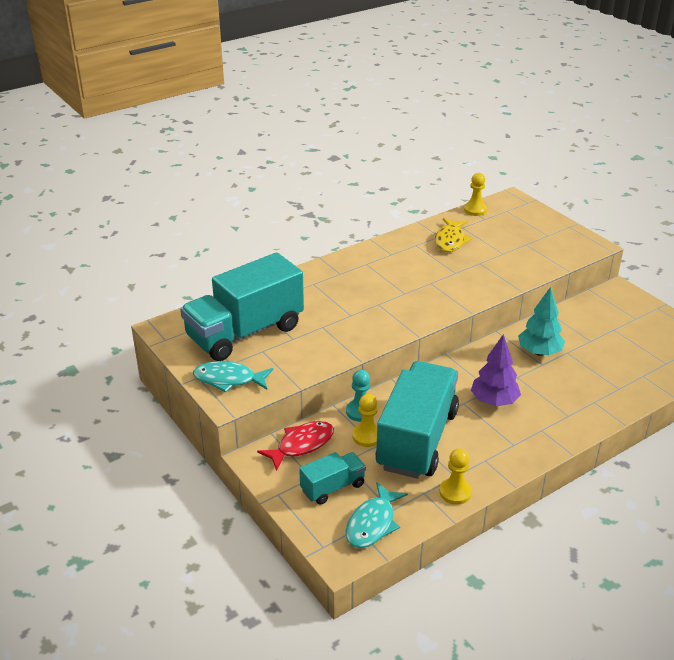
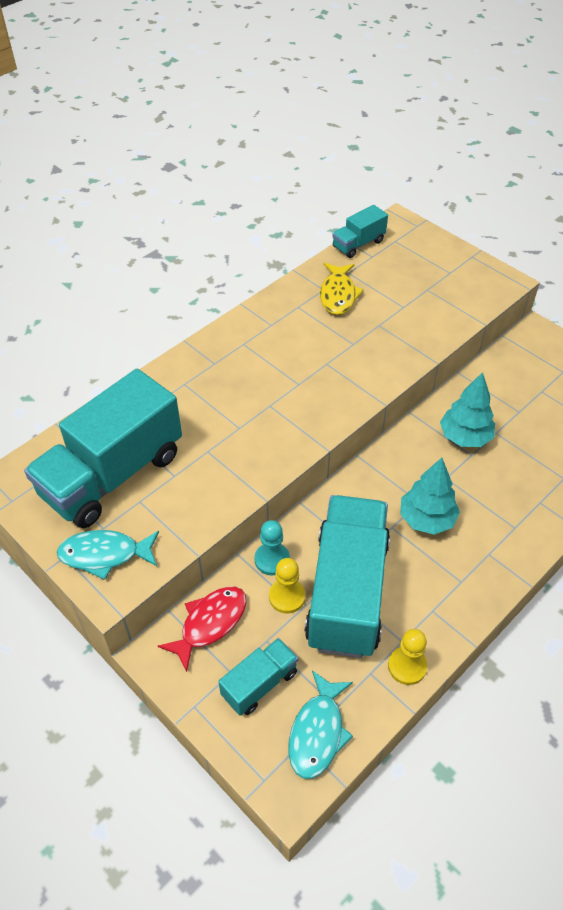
camera: 10 degrees left, 15 degrees up
yellow pawn [464,173,487,216] -> turquoise truck [332,205,388,258]
purple tree [471,334,521,406] -> turquoise tree [400,458,460,535]

